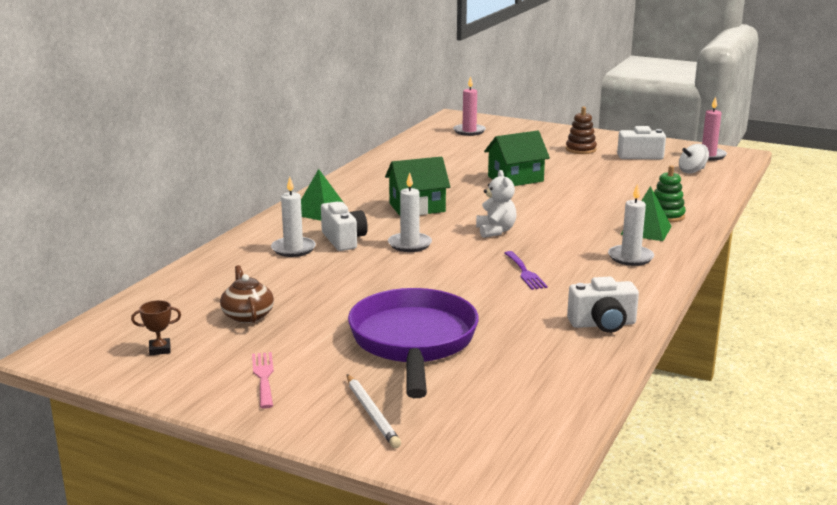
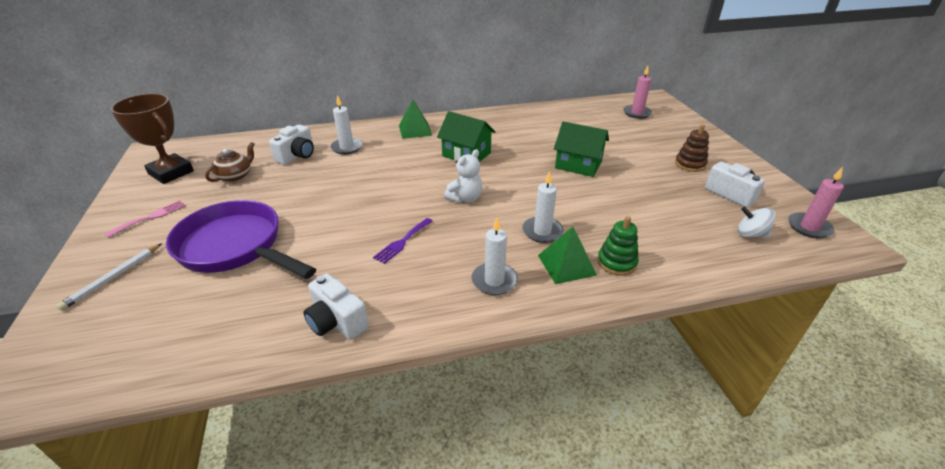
camera: 50 degrees right, 15 degrees up
brown trophy [131,300,181,355] -> brown trophy [111,94,194,184], size x2.44
white camera [321,202,368,251] -> white camera moved to [269,125,314,165]
purple pan [348,288,479,398] -> purple pan turned 105 degrees counterclockwise [166,200,316,279]
white candle [388,173,432,252] -> white candle moved to [522,171,563,243]

